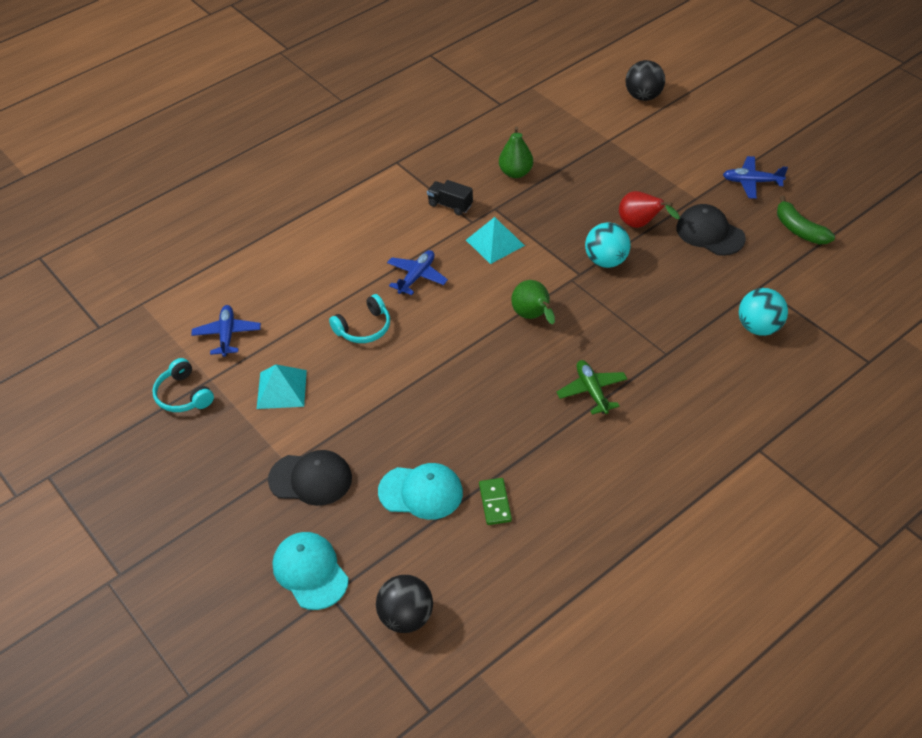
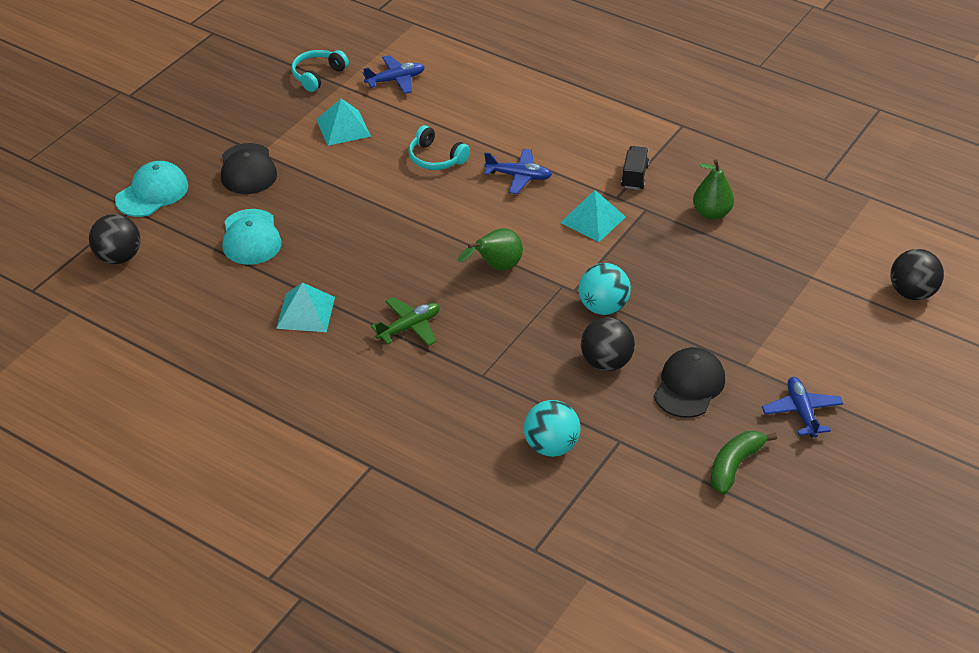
camera: 70 degrees right, 5 degrees down
green domino [479,478,512,525] -> none
red pear [619,191,680,228] -> none
none -> turquoise pyramid [276,283,335,332]
none -> black ball [581,318,635,371]

